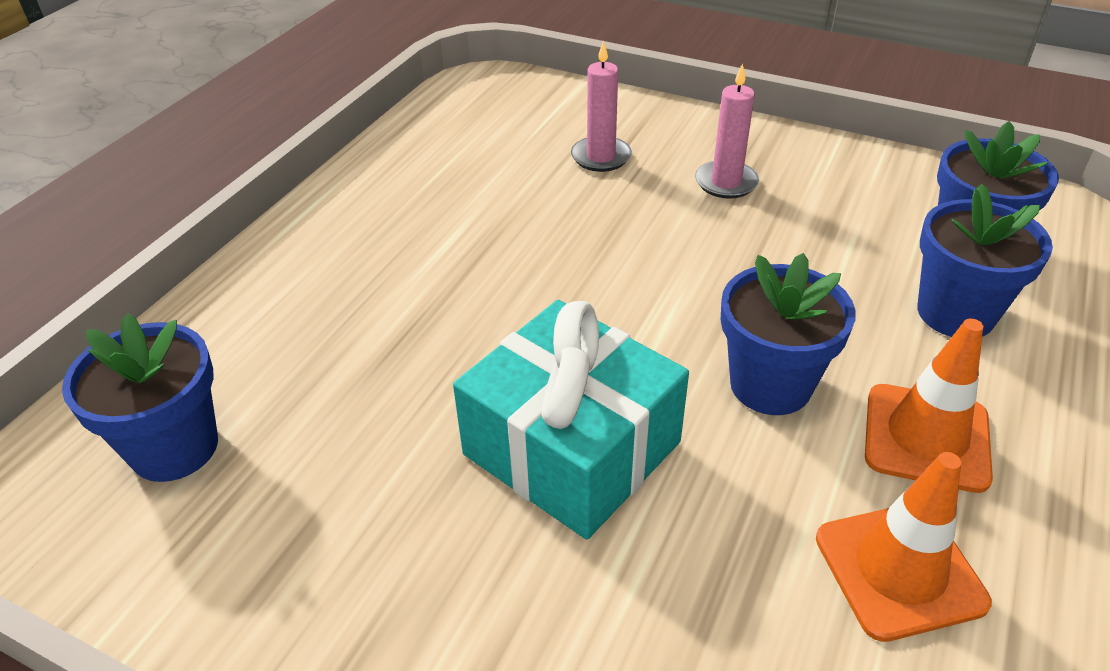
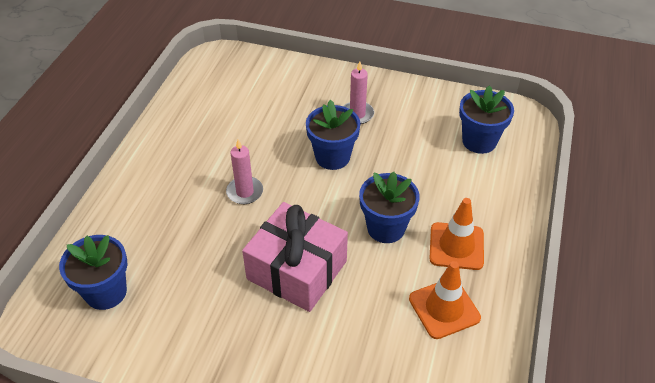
camera: 10 degrees left, 5 degrees up
turquoise gift [453,300,689,540] -> pink gift [242,202,348,312]
pink candle [571,40,632,172] -> pink candle moved to [226,139,263,204]
blue flower pot [918,184,1053,337] -> blue flower pot moved to [306,100,361,170]

